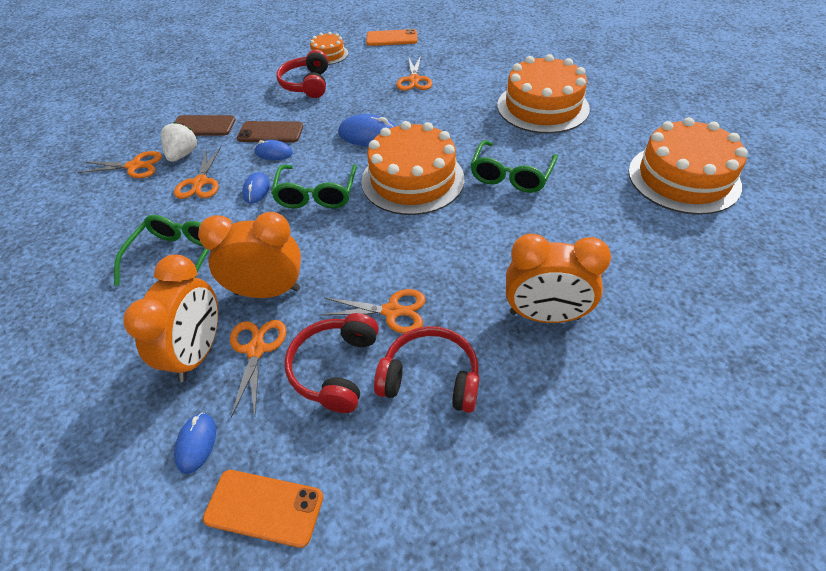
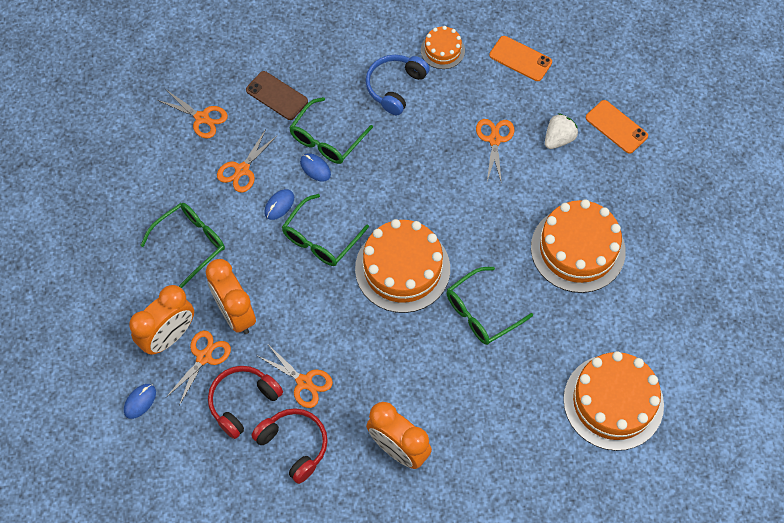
camera: 30 degrees right, 15 degrees up
white strawberry [161,122,197,162] -> white strawberry moved to [545,113,578,149]
orange clock [198,212,301,298] -> orange clock turned 150 degrees counterclockwise [205,259,256,334]
orange phone [203,470,323,548] -> orange phone moved to [586,100,648,154]
brown phone [237,121,303,142] -> green glasses [289,97,373,164]
red headphones [276,50,328,98] -> blue headphones [365,55,430,115]
blue mouse [338,114,396,146] -> none
orange scissors [396,55,432,91] -> orange scissors turned 150 degrees clockwise [476,119,514,184]

